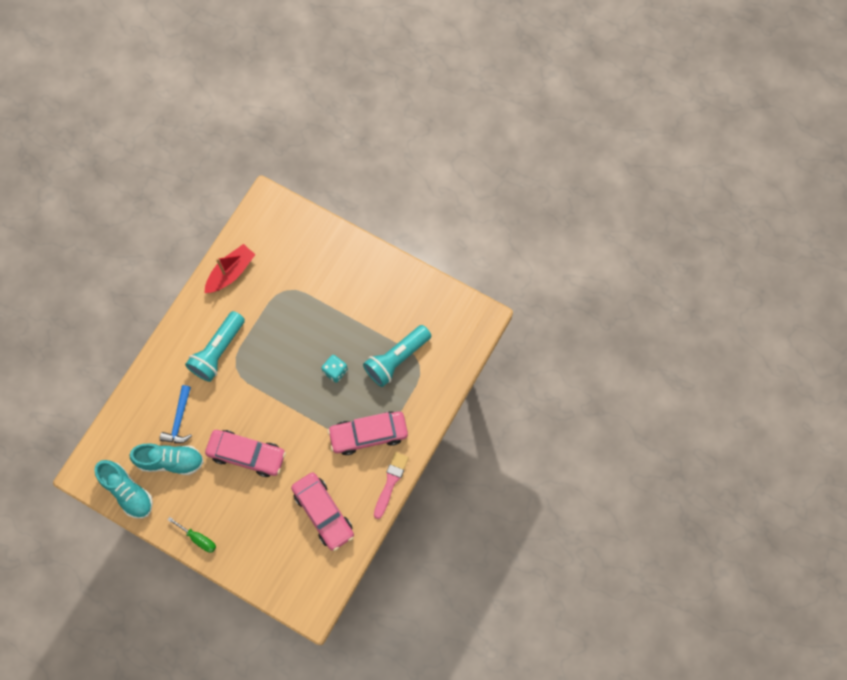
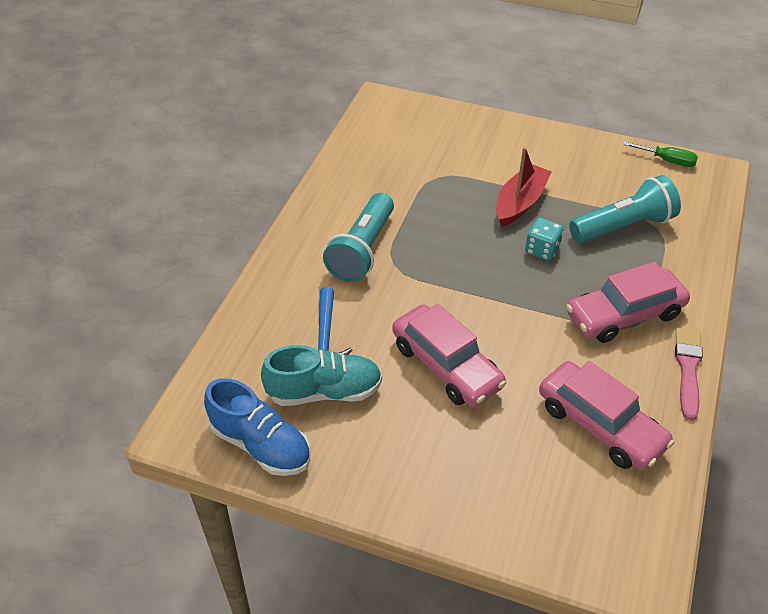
camera: 10 degrees left, 25 degrees down
turquoise shoe [94,460,153,518] -> blue shoe [204,378,310,476]
green screwdriver [168,517,216,553] -> green screwdriver moved to [623,141,698,167]
red boat [205,244,256,293] -> red boat moved to [496,147,552,227]
pink car [205,430,286,477] -> pink car turned 45 degrees clockwise [392,304,507,407]
turquoise flashlight [363,325,431,387] -> turquoise flashlight turned 150 degrees counterclockwise [569,175,681,243]

